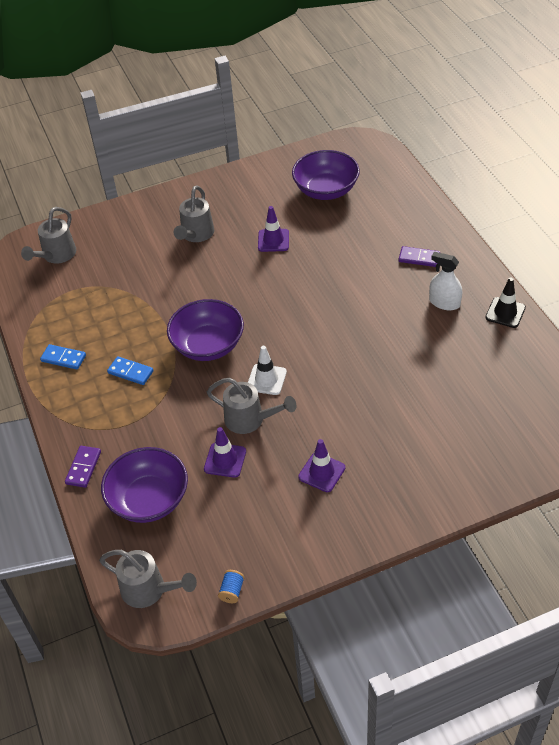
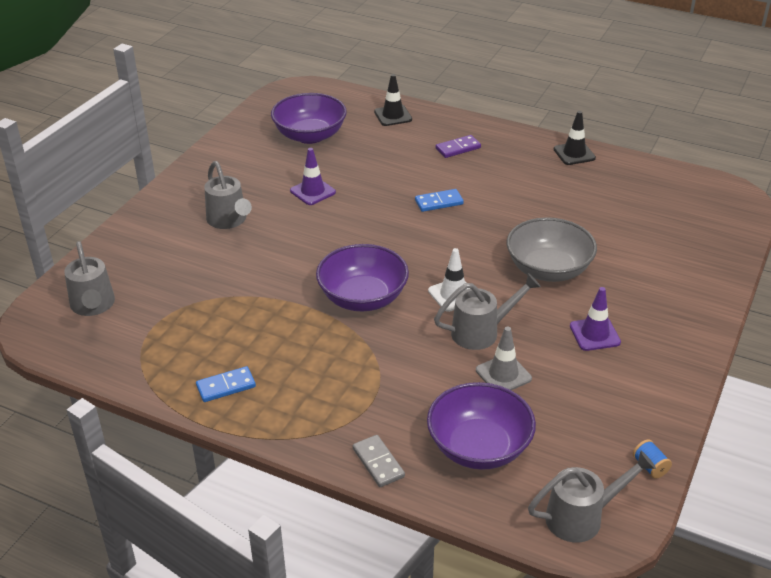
camera: 45 degrees left, 10 degrees down
purple domino [65,446,101,488] -> grey domino [353,435,405,487]
blue domino [107,356,153,385] -> blue domino moved to [415,189,464,212]
purple traffic cone [204,427,246,478] -> grey traffic cone [476,326,532,390]
white spray bottle [429,252,462,310] -> none
none -> black traffic cone [374,74,412,126]
none -> grey bowl [507,217,597,282]

